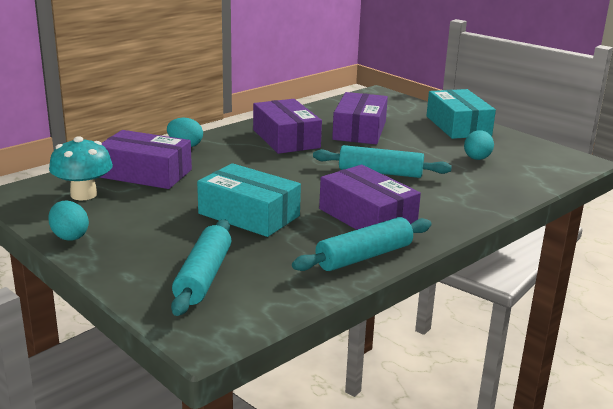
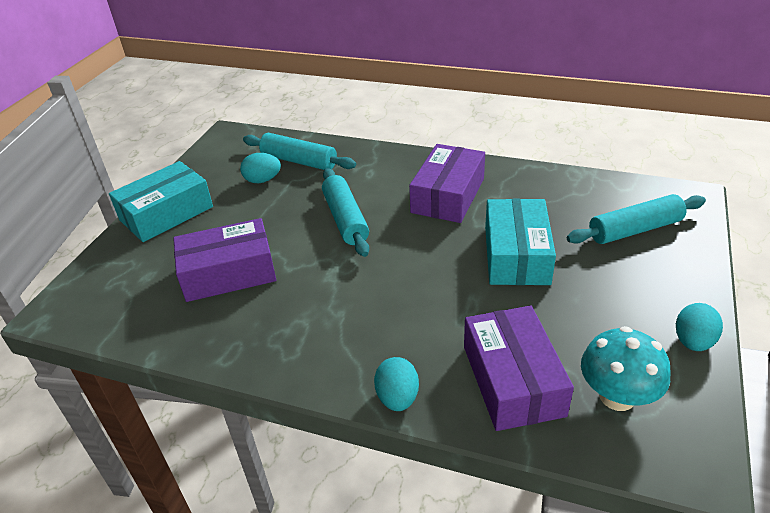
camera: 115 degrees left, 15 degrees up
purple box [253,99,322,154] -> none
turquoise rolling pin [292,217,432,271] -> turquoise rolling pin moved to [243,133,356,170]

